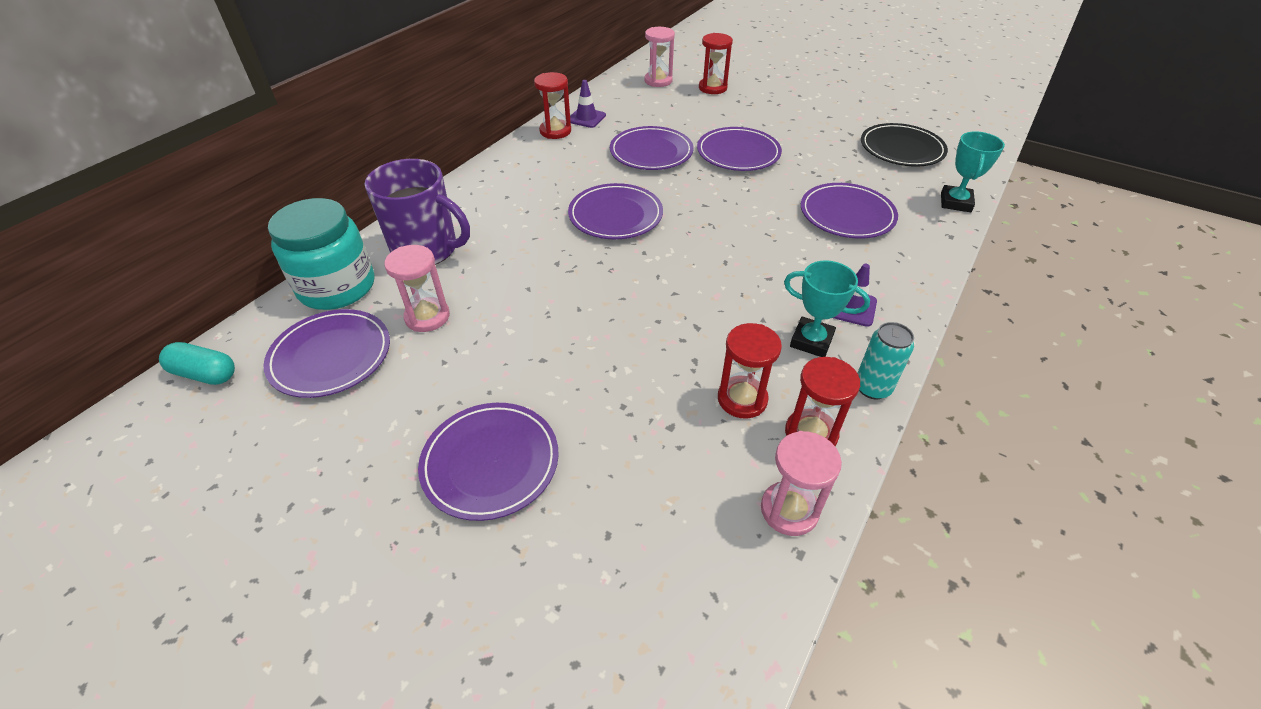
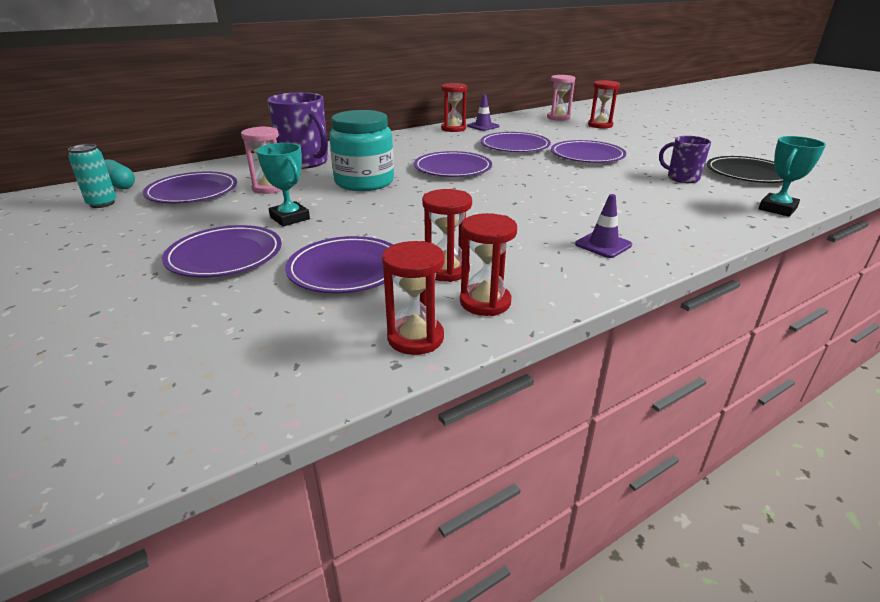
camera: 25 degrees right, 15 degrees down
turquoise jar [268,198,375,310] -> turquoise jar moved to [329,110,394,191]
pink hourglass [761,431,842,536] -> red hourglass [382,241,444,355]
turquoise trophy [784,260,870,357] -> turquoise trophy moved to [256,143,310,226]
purple plate [801,183,898,239] -> purple plate moved to [285,236,393,293]
turquoise can [858,322,914,399] -> turquoise can moved to [68,144,117,208]
none -> purple mug [659,136,711,183]

